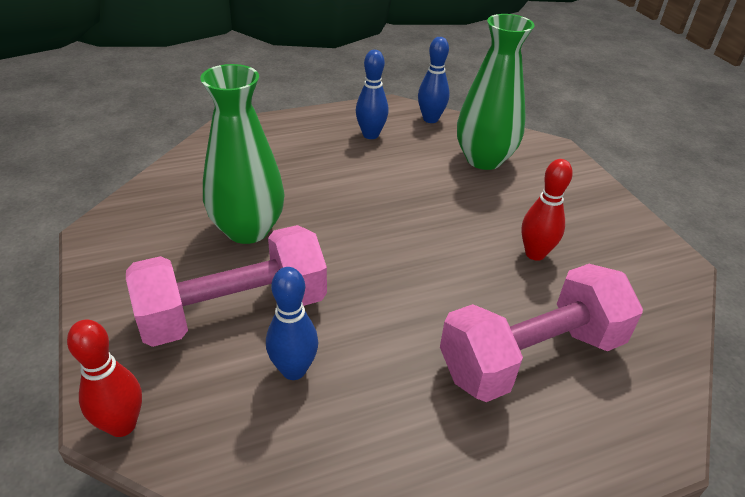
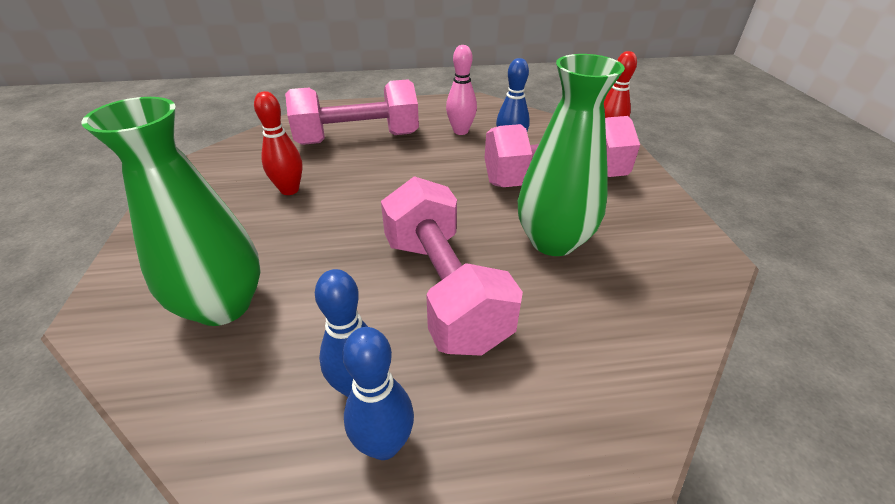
camera: 165 degrees left, 0 degrees up
blue bowling pin [418,37,450,123] -> blue bowling pin moved to [343,327,414,460]
none -> pink dumbbell [381,176,523,356]
none -> pink bowling pin [446,45,477,135]

